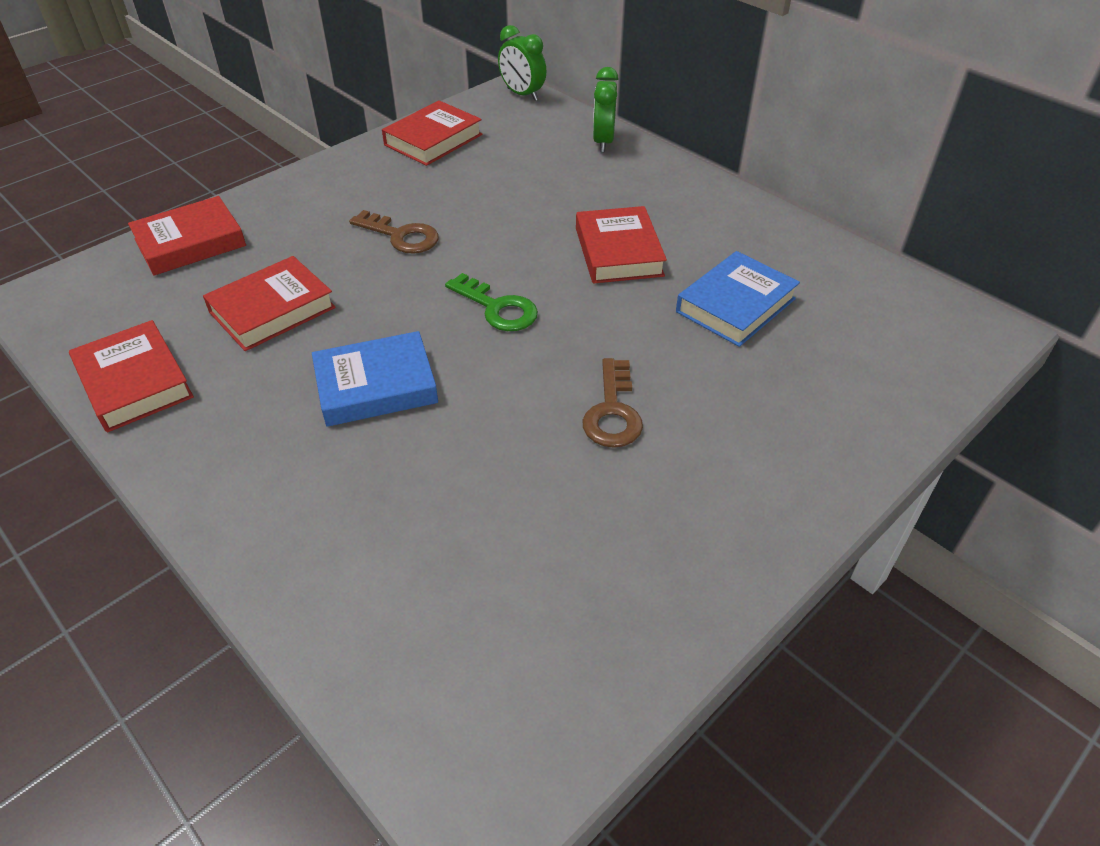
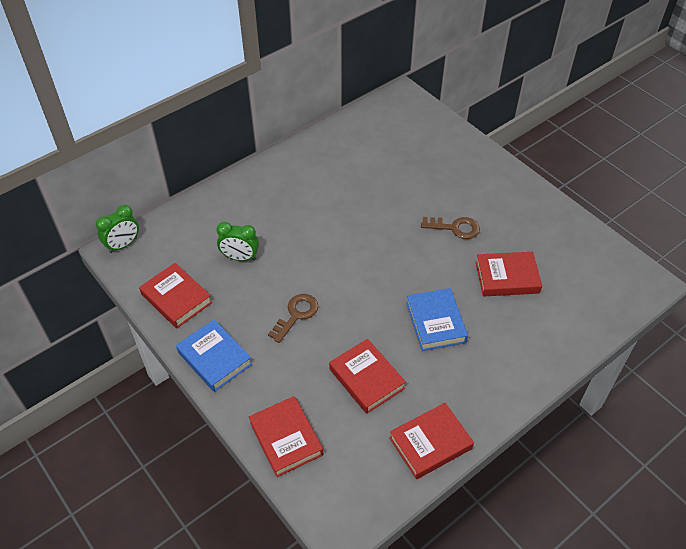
camera: 85 degrees left, 5 degrees up
green key [445,273,538,331] -> none
red book [576,206,667,283] -> red book moved to [476,252,542,296]
green clock [593,67,619,152] -> green clock moved to [216,222,259,261]
blue book [676,251,800,347] -> blue book moved to [176,319,252,392]

